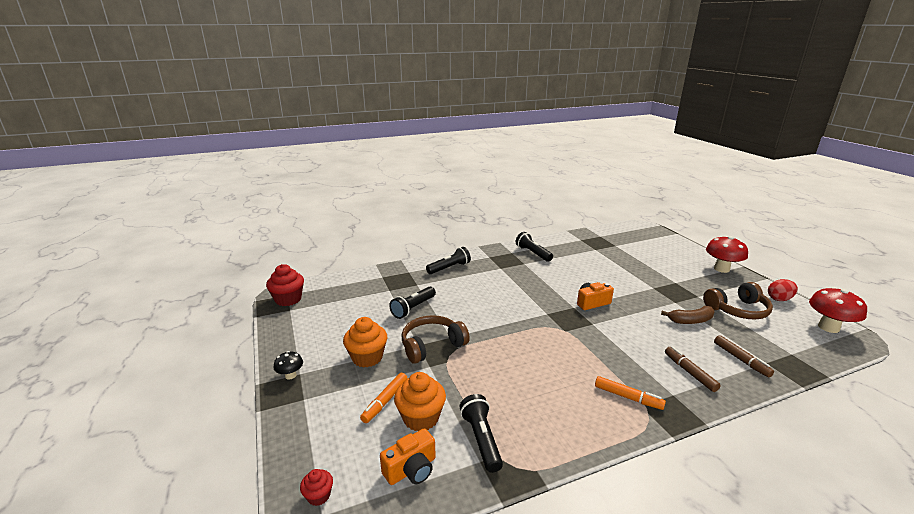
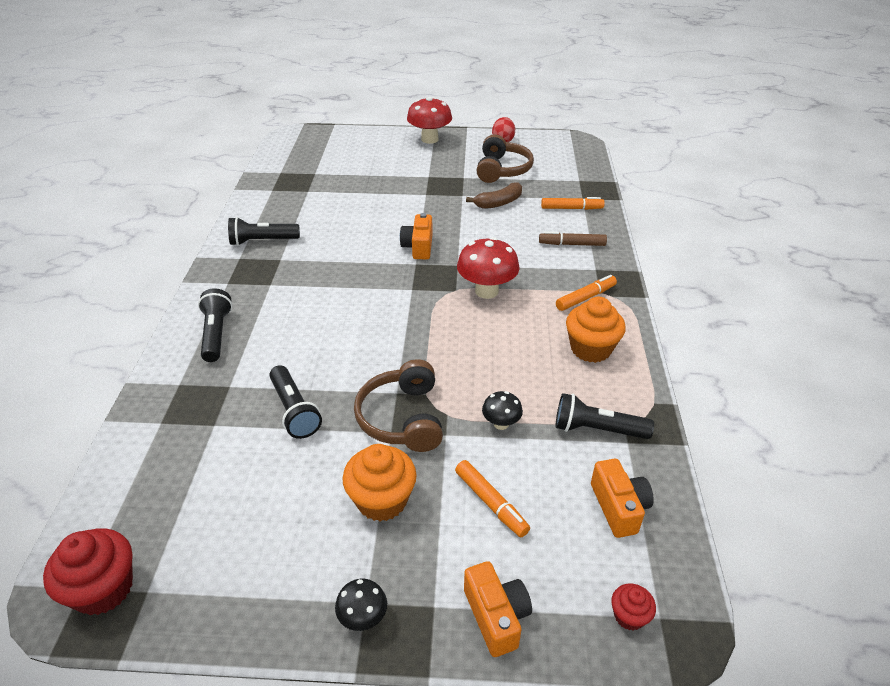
camera: 65 degrees left, 15 degrees up
orange cupcake [394,372,446,431] -> orange cupcake moved to [566,297,626,363]
brown banana [661,306,714,324] -> brown banana turned 45 degrees clockwise [466,182,522,209]
brown marker [714,335,774,377] -> orange marker [541,197,605,210]
red mushroom [809,287,867,333] -> red mushroom moved to [457,237,520,299]
none -> orange camera [464,561,532,657]
none -> black mushroom [482,391,523,430]

